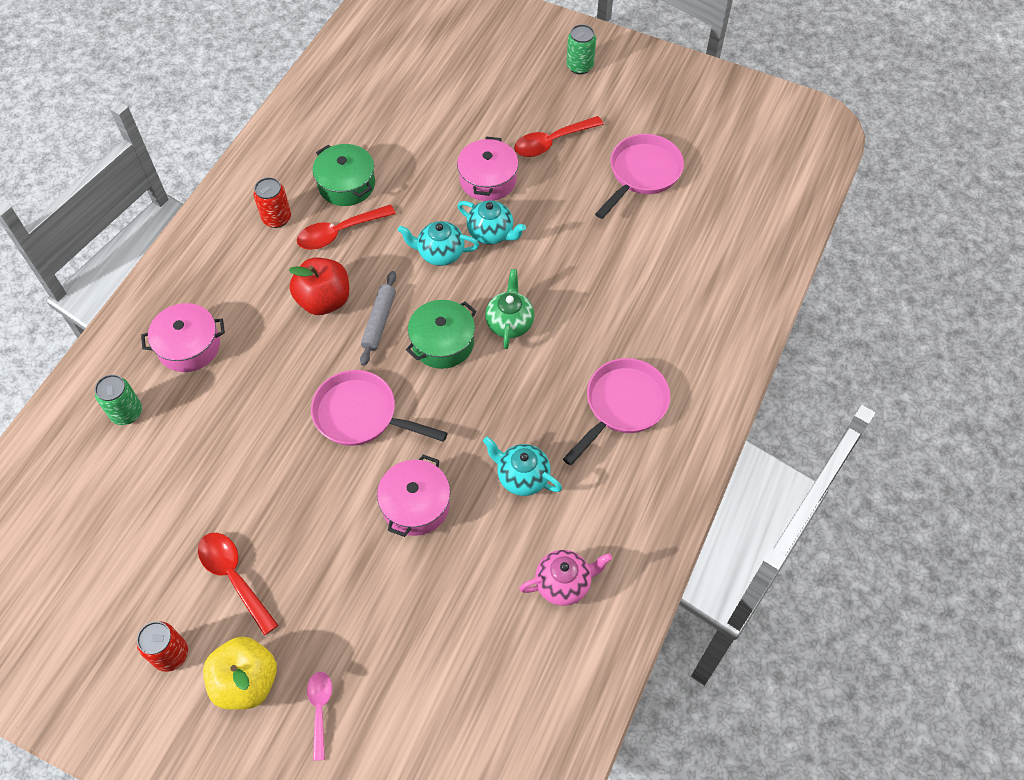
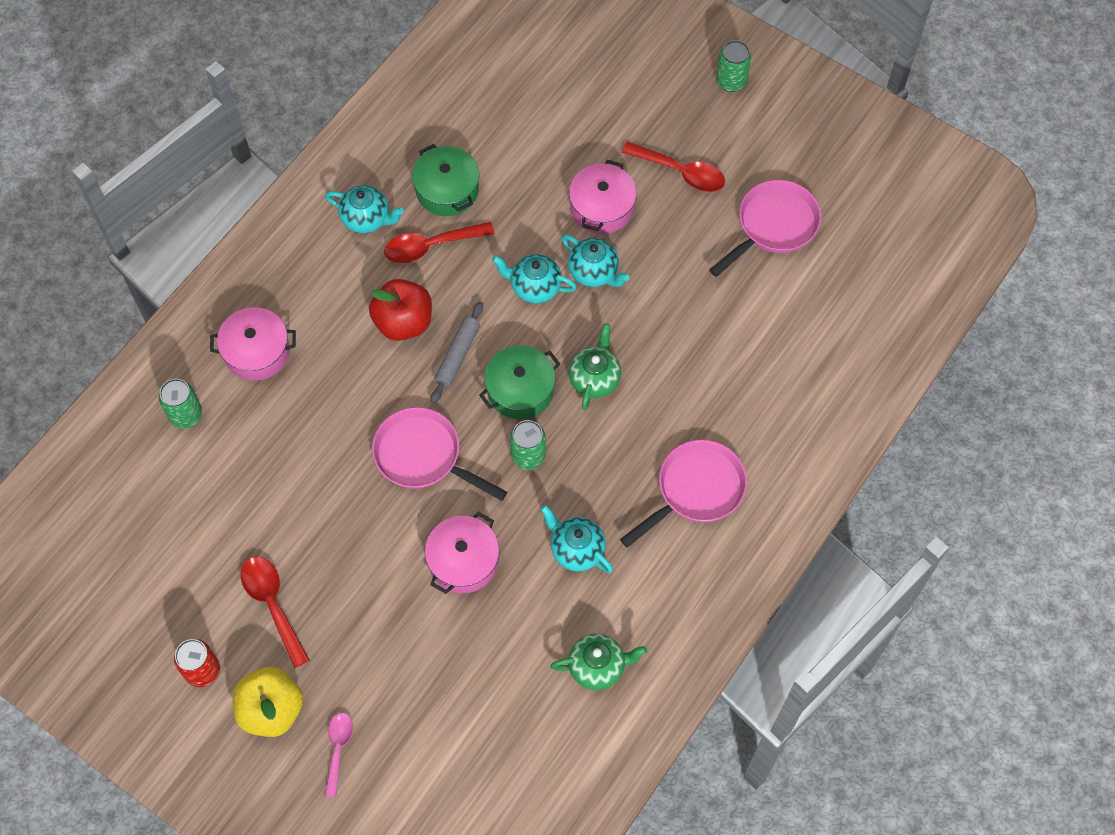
camera: 10 degrees right, 5 degrees up
red can [254,177,291,228] -> turquoise teapot [325,185,404,233]
red spoon [514,116,604,157] -> red spoon turned 135 degrees counterclockwise [621,141,725,192]
pink teapot [519,550,612,606] -> green teapot [550,634,647,690]
none -> green can [510,420,546,470]

